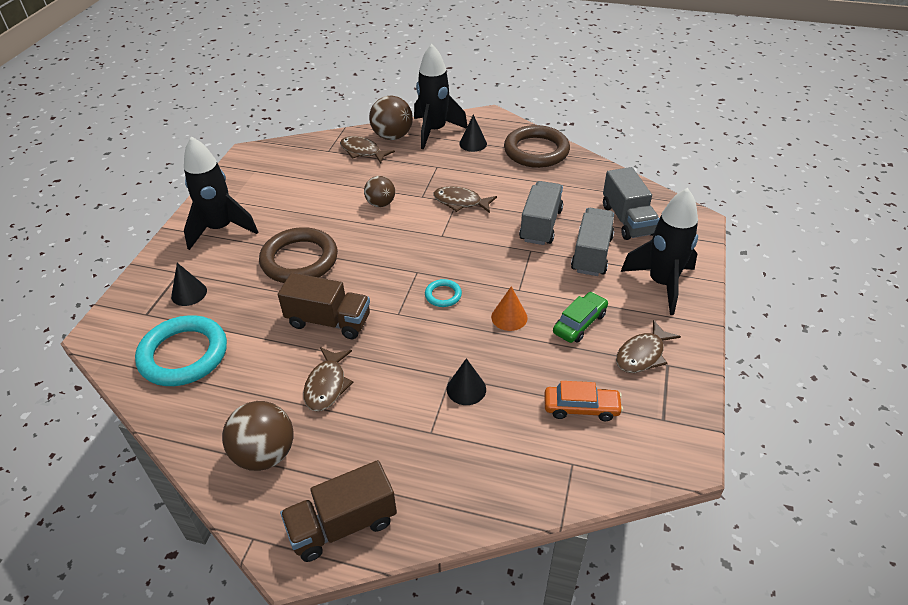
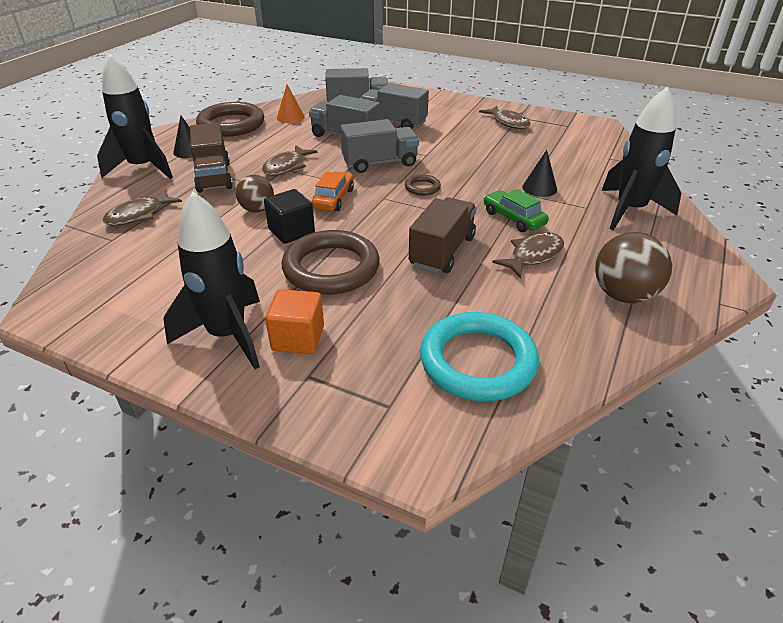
camera: 80 degrees left, 5 degrees down
black cone [171,263,207,306] -> none
brown truck [280,460,397,562] -> brown truck moved to [190,123,233,193]
brown fish [303,347,353,412] -> brown fish turned 60 degrees counterclockwise [492,232,564,279]
brown ball [369,95,413,140] -> none
turquoise ring [425,279,462,307] -> brown ring [405,174,441,196]
orange cone [491,286,528,331] -> orange cone moved to [277,85,305,123]
orange car [544,381,623,421] -> orange car moved to [312,171,354,211]
green car [553,292,608,343] -> green car moved to [483,189,549,232]
black rocket [620,188,698,315] -> black rocket moved to [601,87,682,230]
none -> black cube [264,189,315,244]
none -> orange cube [265,289,324,354]
none -> grey truck [340,119,419,173]

